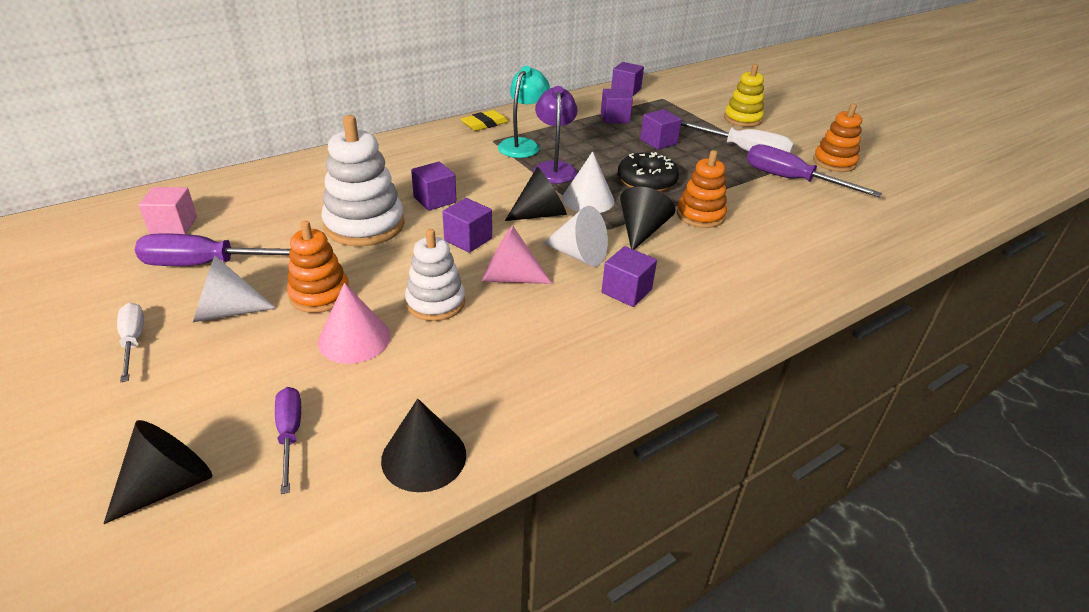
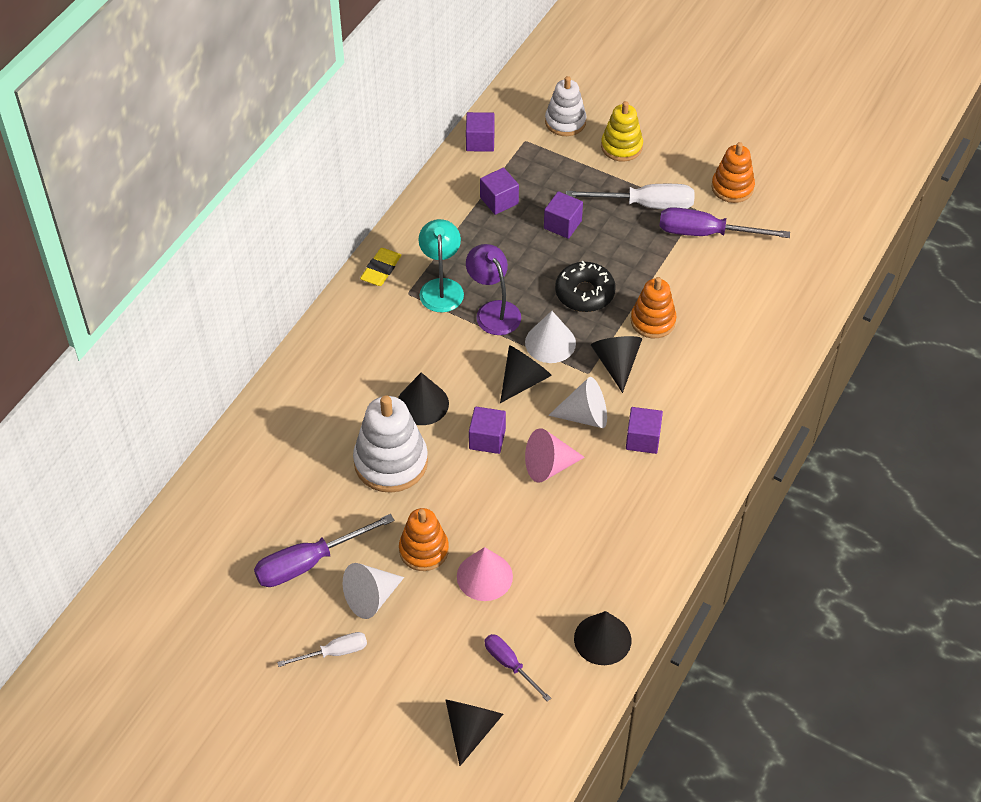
camera: 25 degrees left, 15 degrees up
white screwdriver [117,303,144,382] -> white screwdriver turned 120 degrees clockwise [277,632,367,667]
pink cube [138,187,197,234] -> none
white stacking toy [405,229,465,321] -> white stacking toy moved to [545,76,587,136]
purple cube [411,162,457,211] -> black cone [398,373,449,425]

